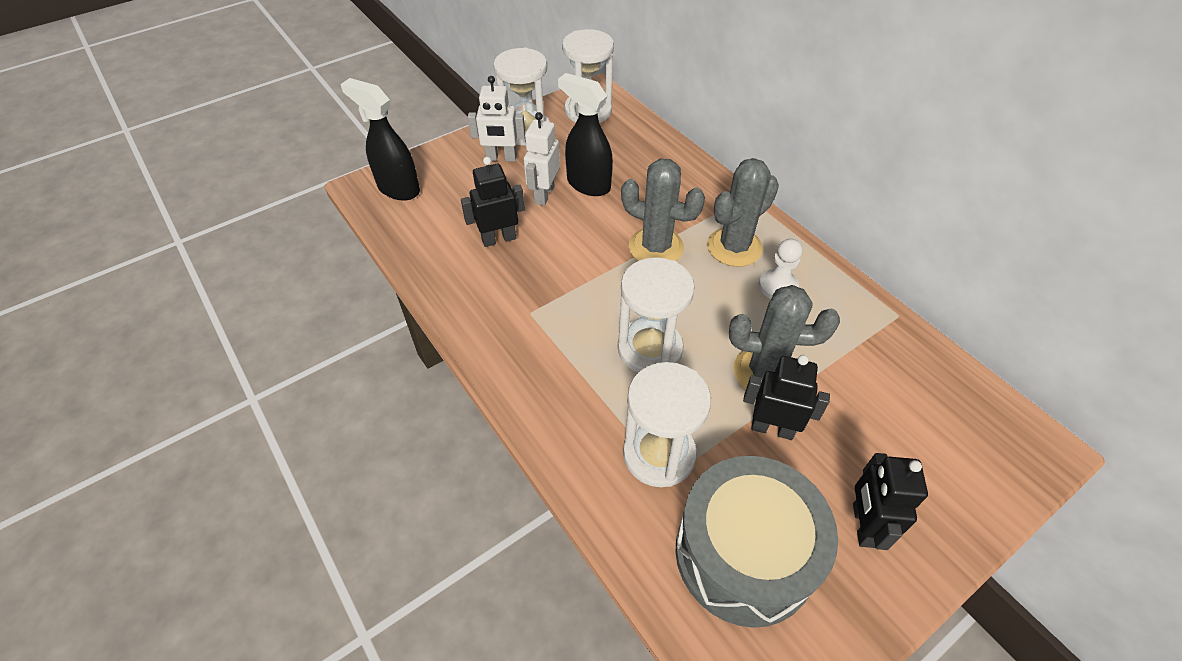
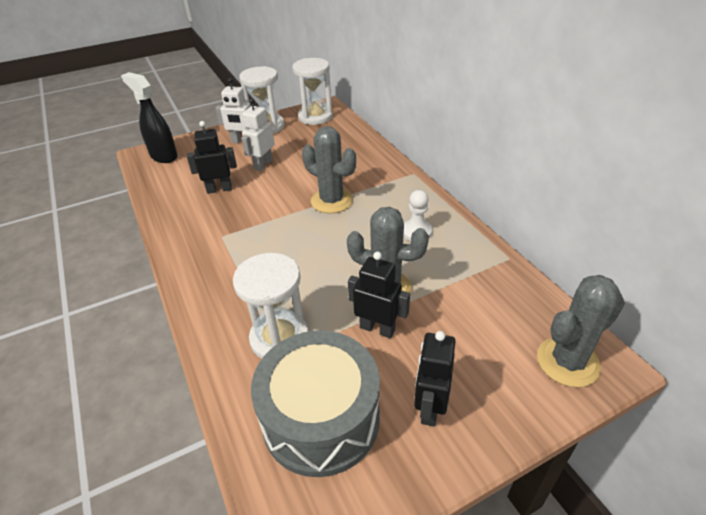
camera: 10 degrees right, 10 degrees down
black spray bottle [558,73,613,196] -> none
white hourglass [618,257,695,372] -> none
grey cactus [707,158,779,267] -> grey cactus moved to [537,275,625,387]

